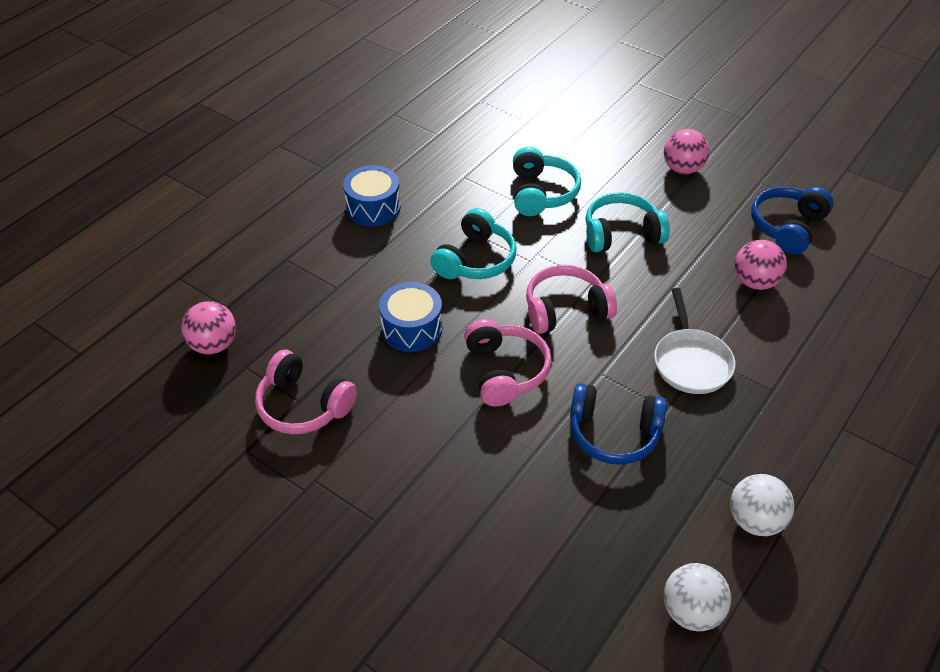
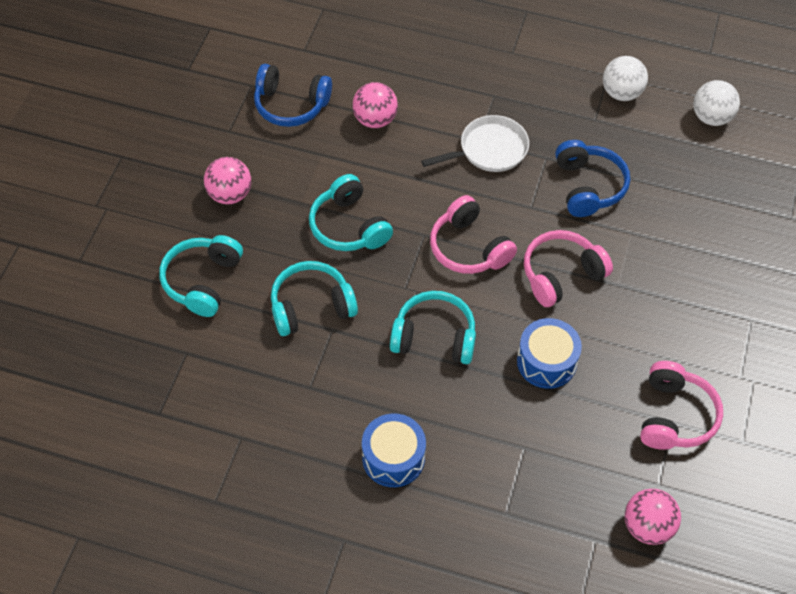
camera: 110 degrees left, 10 degrees up
none -> turquoise headphones [159,235,243,317]

